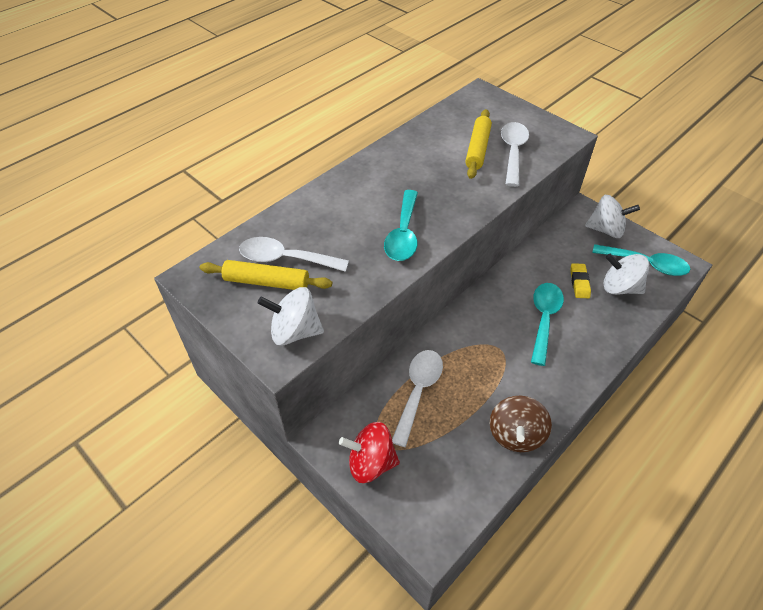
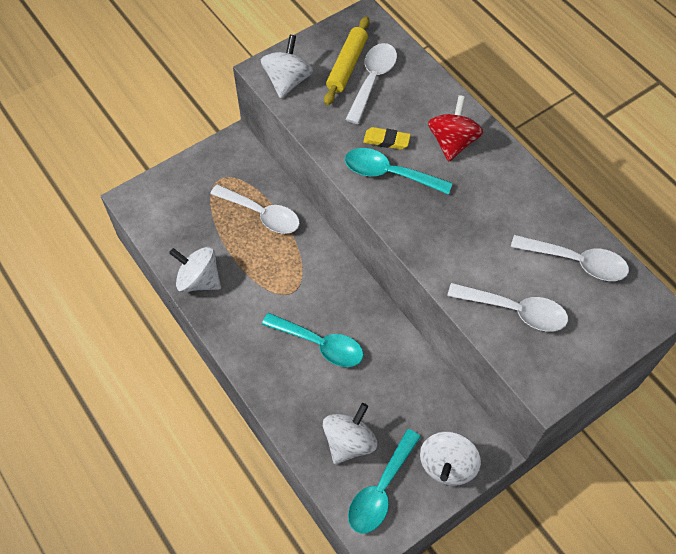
camera: 100 degrees right, 10 degrees up
red spinning top [339,422,400,483] -> red spinning top moved to [428,95,483,162]
yellow rolling pin [465,109,492,179] -> none
brown spinning top [490,396,552,452] -> white spinning top [169,247,221,292]
yellow eraser [570,263,591,298] -> yellow eraser moved to [363,127,411,150]
none -> white spoon [511,235,629,281]

